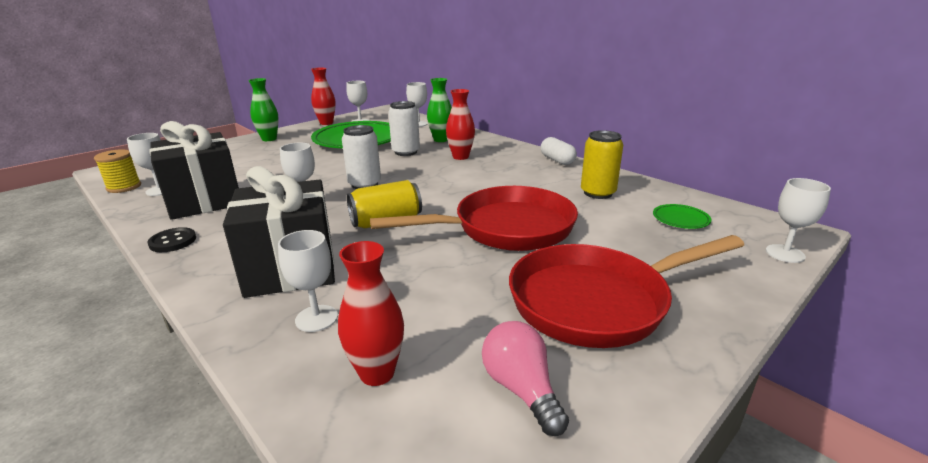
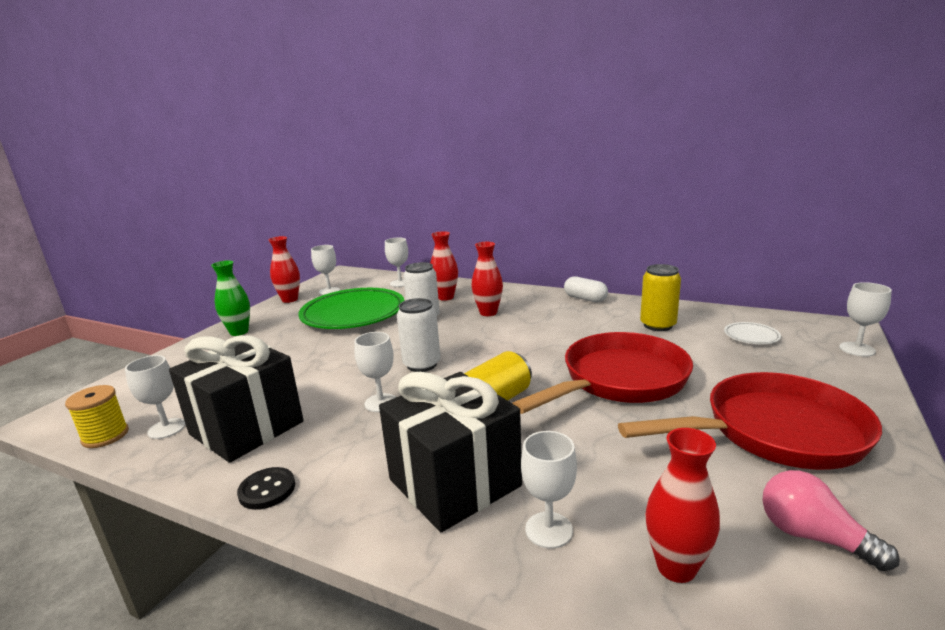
camera: 20 degrees left, 5 degrees down
green vase [427,78,452,142] -> red vase [430,231,458,301]
red pan [509,235,744,348] -> red pan turned 150 degrees counterclockwise [618,372,882,470]
green plate [653,204,711,229] -> white plate [724,322,781,344]

